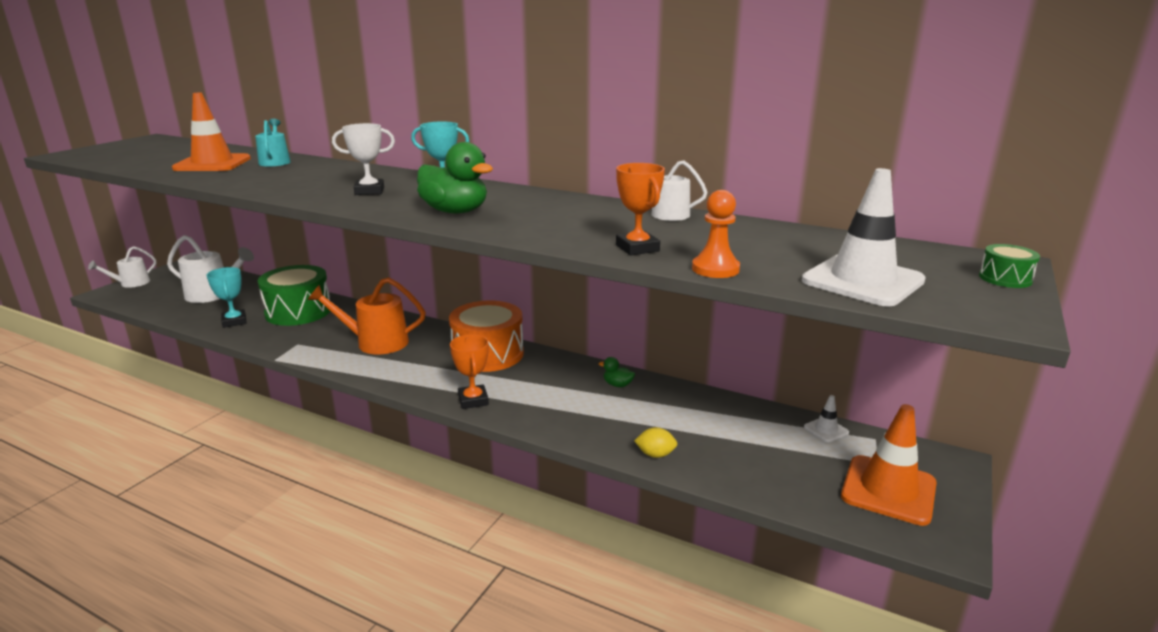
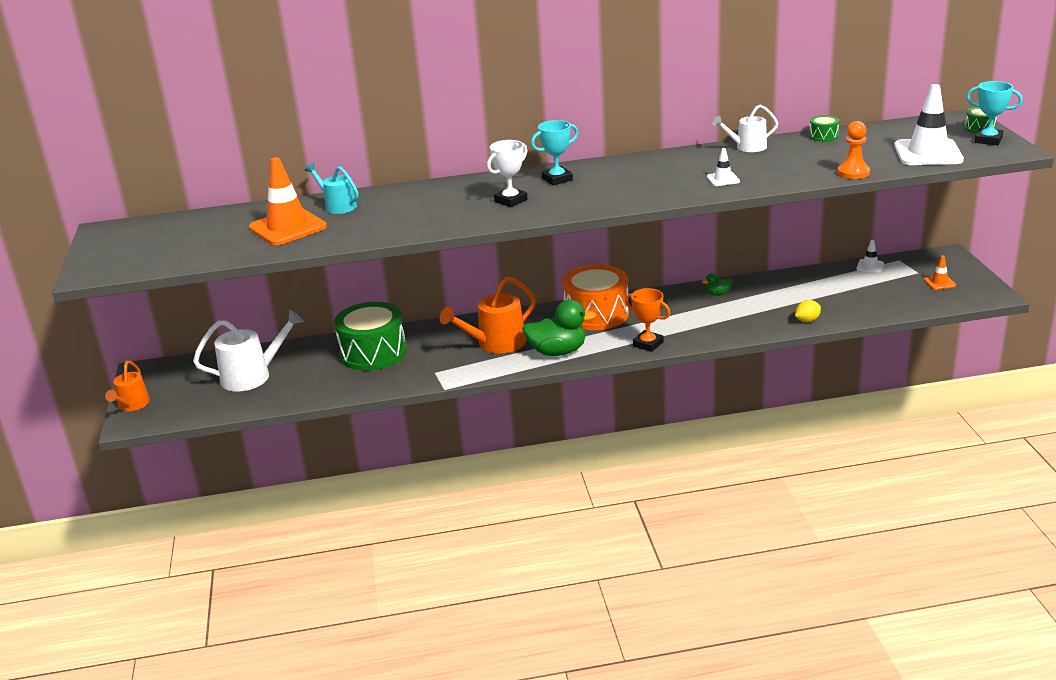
camera: 35 degrees left, 5 degrees up
white watering can [88,246,156,288] -> orange watering can [105,361,150,411]
turquoise trophy [206,267,247,328] -> turquoise trophy moved to [966,81,1022,145]
green duck [417,142,493,214] -> green duck moved to [522,300,596,356]
orange trophy [616,163,665,256] -> none
orange traffic cone [841,404,937,526] -> orange traffic cone [924,255,956,290], size x0.46
none -> white traffic cone [707,148,740,186]
none -> green drum [809,115,839,142]

